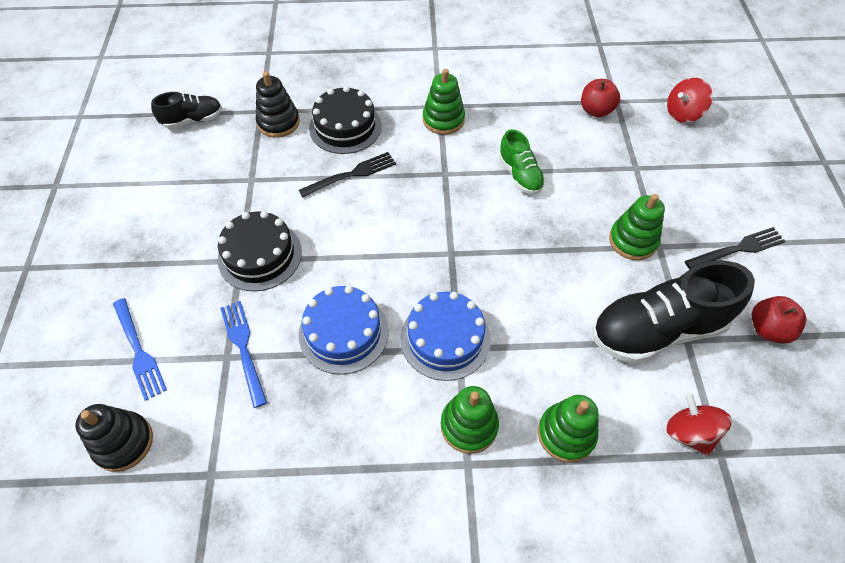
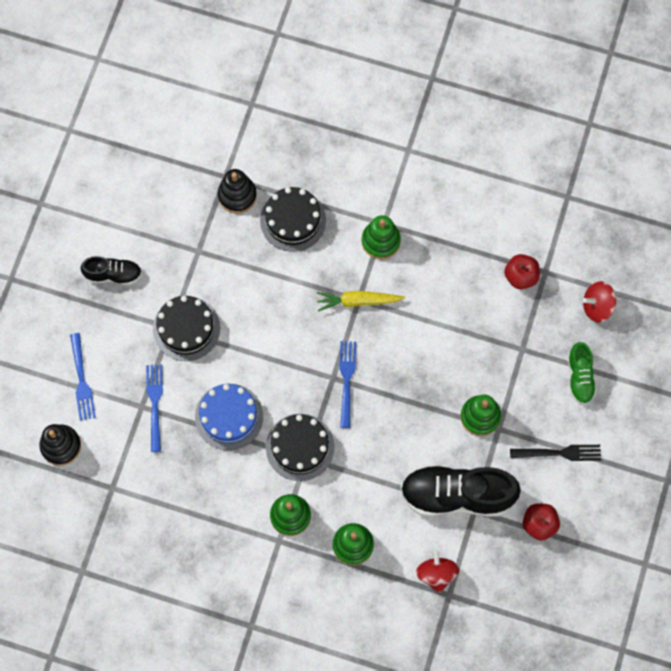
camera: 20 degrees right, 15 degrees up
black shoe [151,92,222,128] -> black shoe moved to [80,256,142,285]
black fork [299,152,396,197] -> none
blue cake [400,292,491,381] -> black cake [266,414,335,481]
green shoe [499,129,545,194] -> green shoe moved to [568,342,597,405]
none -> yellow carrot [317,291,405,312]
none -> blue fork [339,341,356,428]

